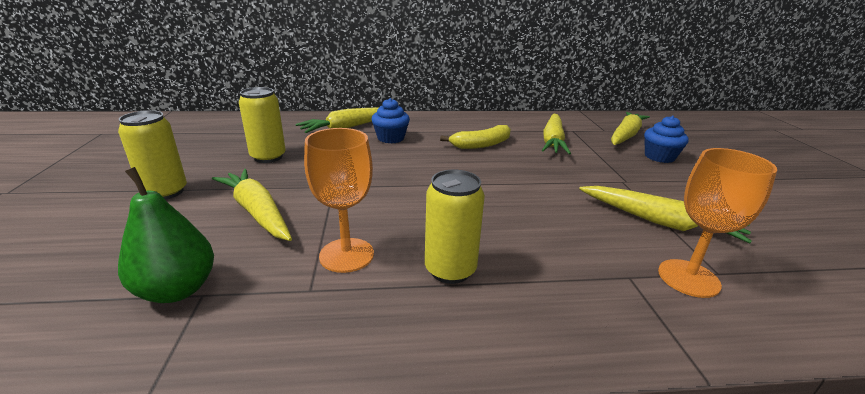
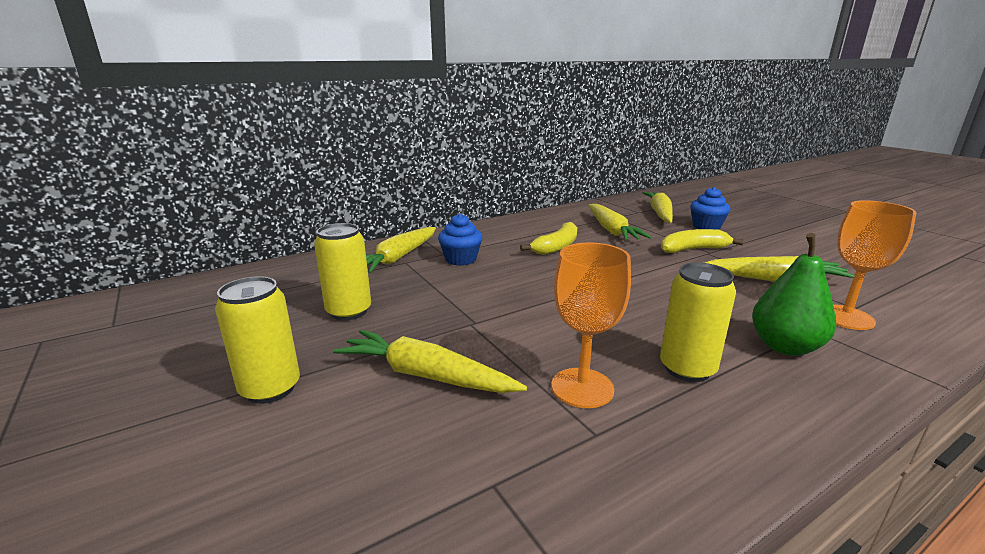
camera: 25 degrees left, 5 degrees down
green pear [118,167,214,303] -> green pear moved to [752,233,836,356]
none -> yellow banana [661,229,743,253]

